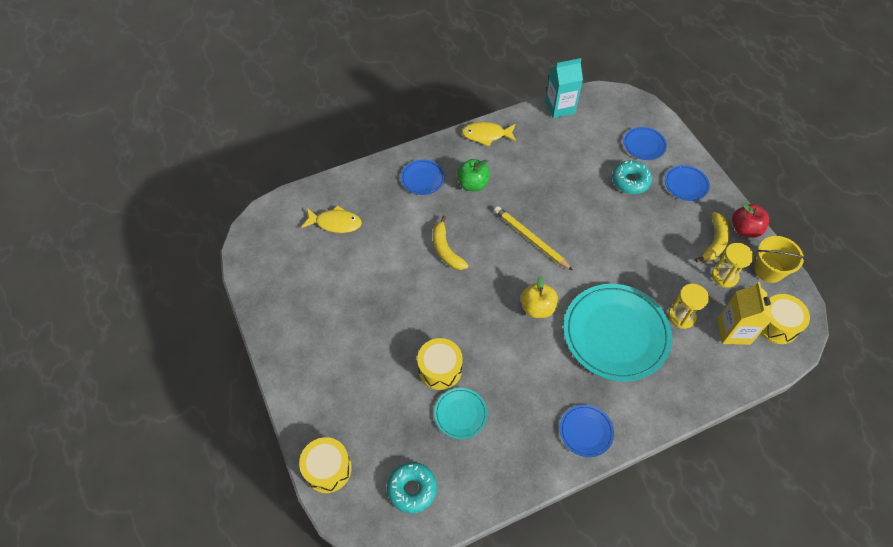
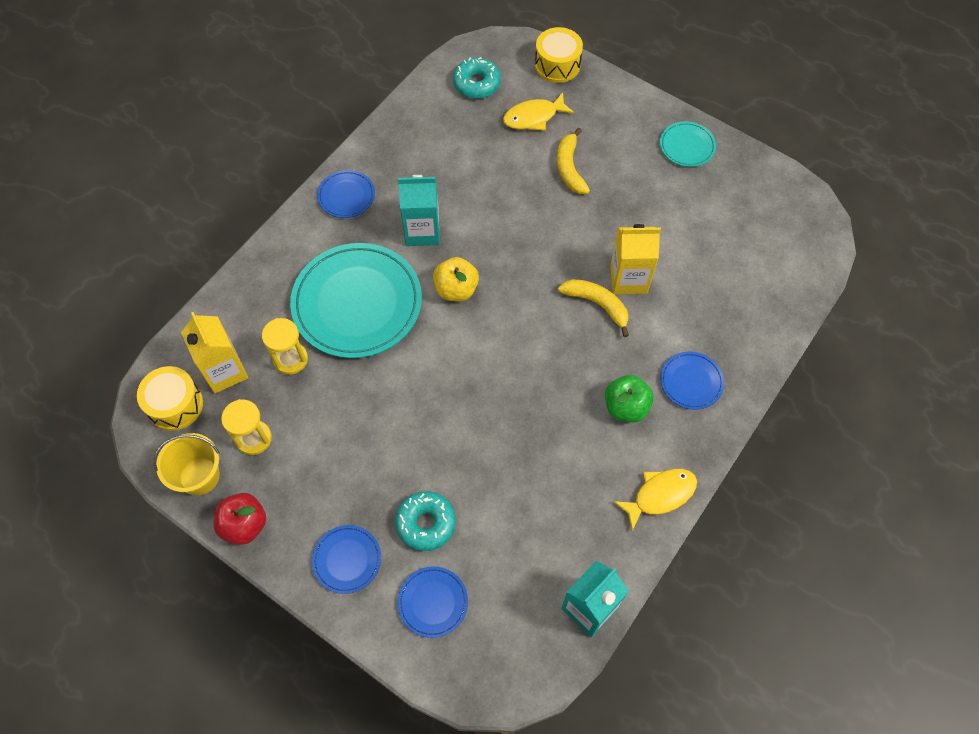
camera: 150 degrees right, 5 degrees up
yellow fish [301,205,362,233] -> yellow fish moved to [503,92,575,131]
yellow drum [417,338,462,390] -> none
turquoise plate [434,388,488,439] -> turquoise plate moved to [660,121,716,167]
yellow pencil [494,206,573,271] -> none
yellow banana [695,212,729,262] -> yellow banana moved to [557,128,590,194]
none -> turquoise carton [398,175,440,246]
none -> yellow carton [610,224,661,294]

